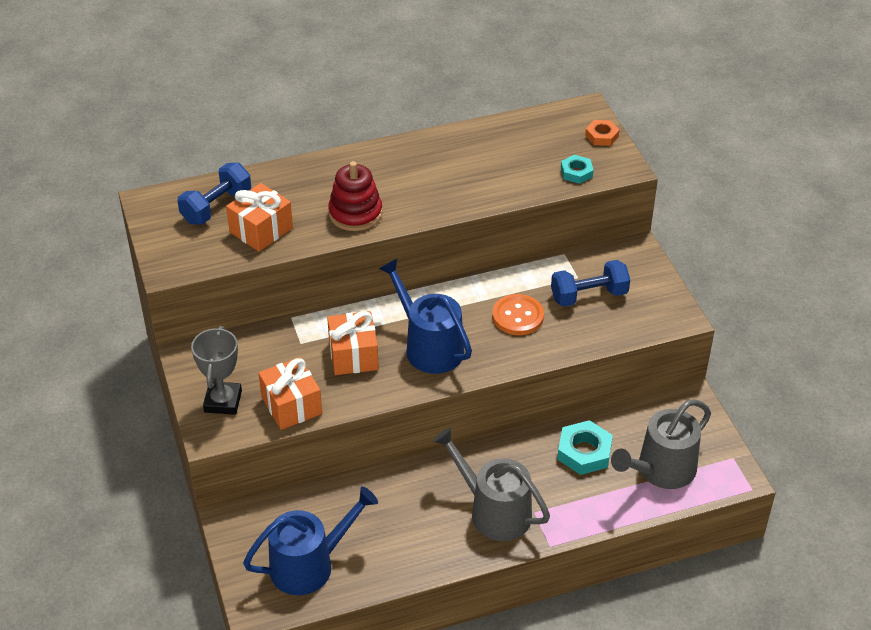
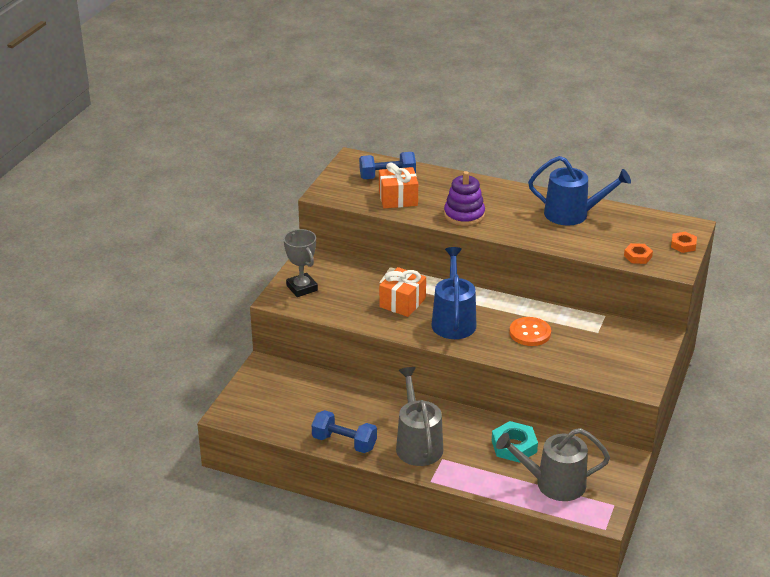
camera: 40 degrees right, 10 degrees down
grey trophy [191,326,242,415] -> grey trophy turned 75 degrees counterclockwise [283,229,318,297]
blue watering can [243,487,378,595] -> blue watering can moved to [528,156,631,226]
orange gift [258,357,322,430] -> none
red stacking toy [328,161,383,231] -> purple stacking toy [444,171,485,226]
blue dumbbell [551,260,630,307] -> blue dumbbell moved to [312,410,377,453]
turquoise nut [561,155,594,184] -> orange nut [624,243,653,264]

